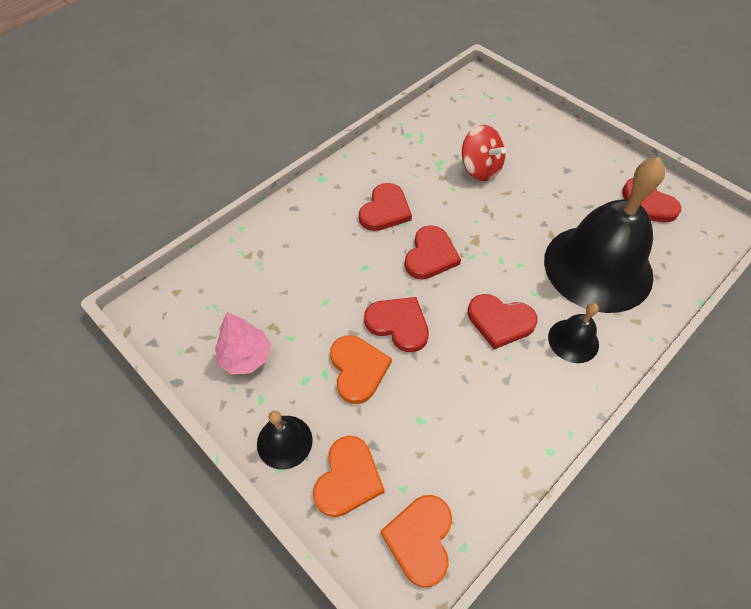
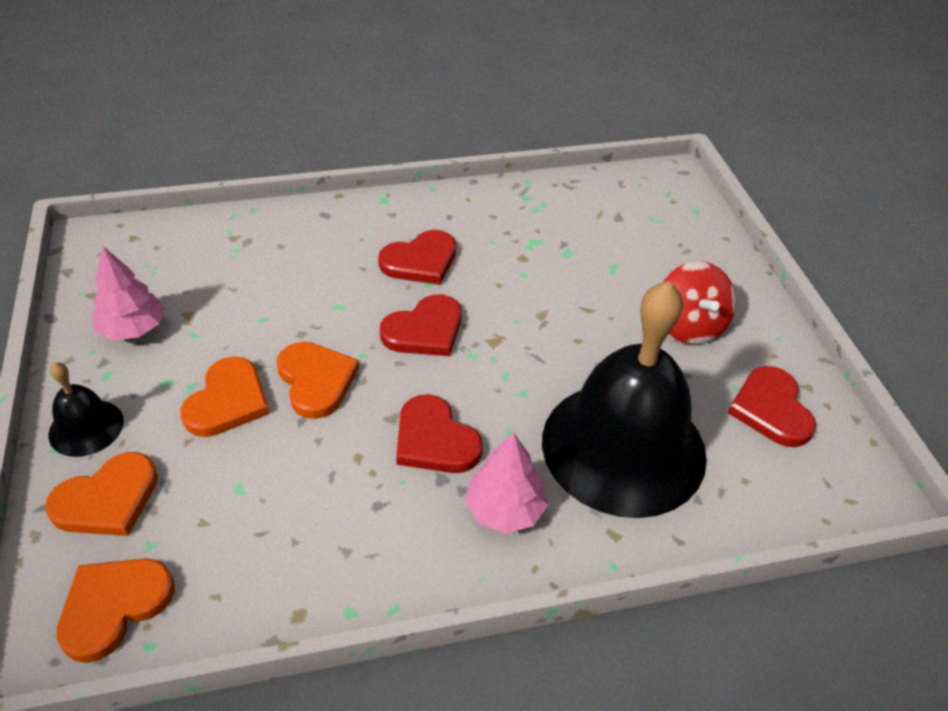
camera: 30 degrees right, 10 degrees down
red heart [364,297,429,352] -> orange heart [277,342,359,419]
red spinning top [462,125,506,181] -> red spinning top moved to [664,261,736,344]
black bell [548,303,599,363] -> pink tree [465,433,548,533]

